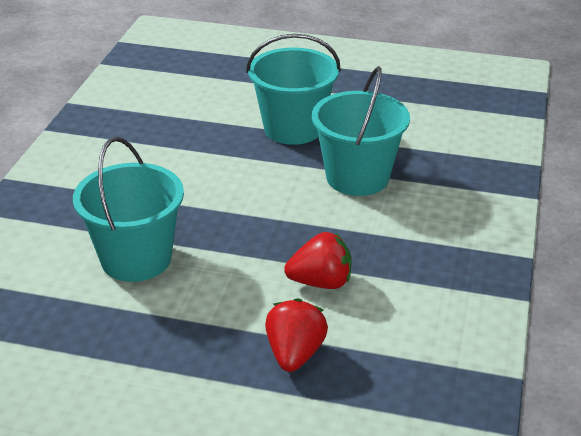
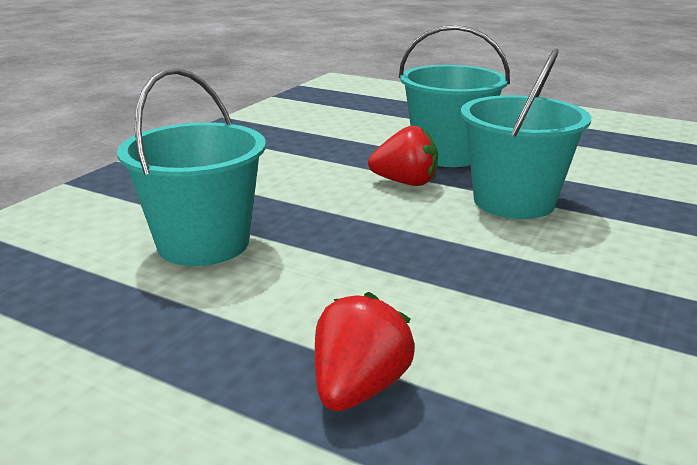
camera: 15 degrees right, 10 degrees down
red strawberry [284,232,352,289] -> red strawberry moved to [368,126,438,186]

